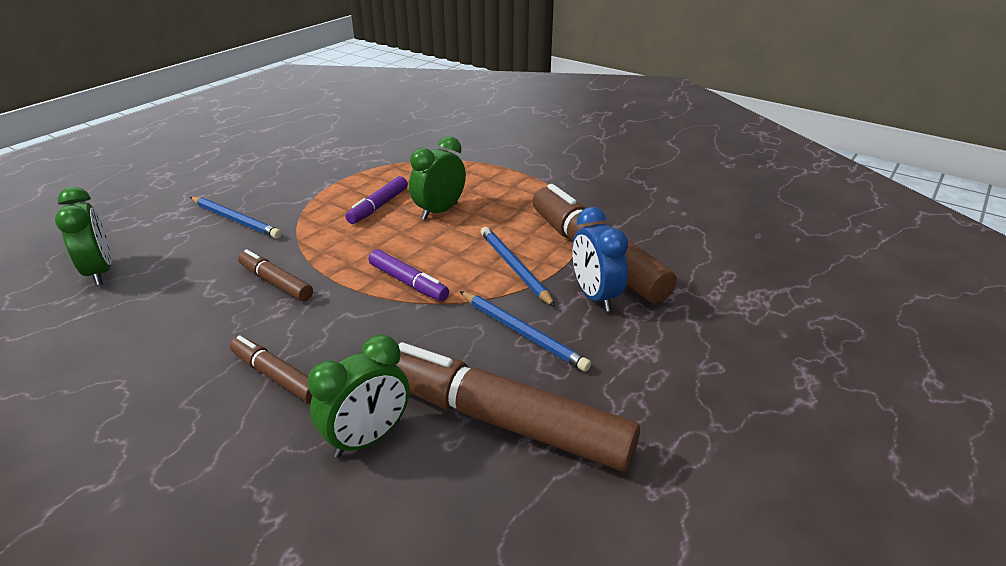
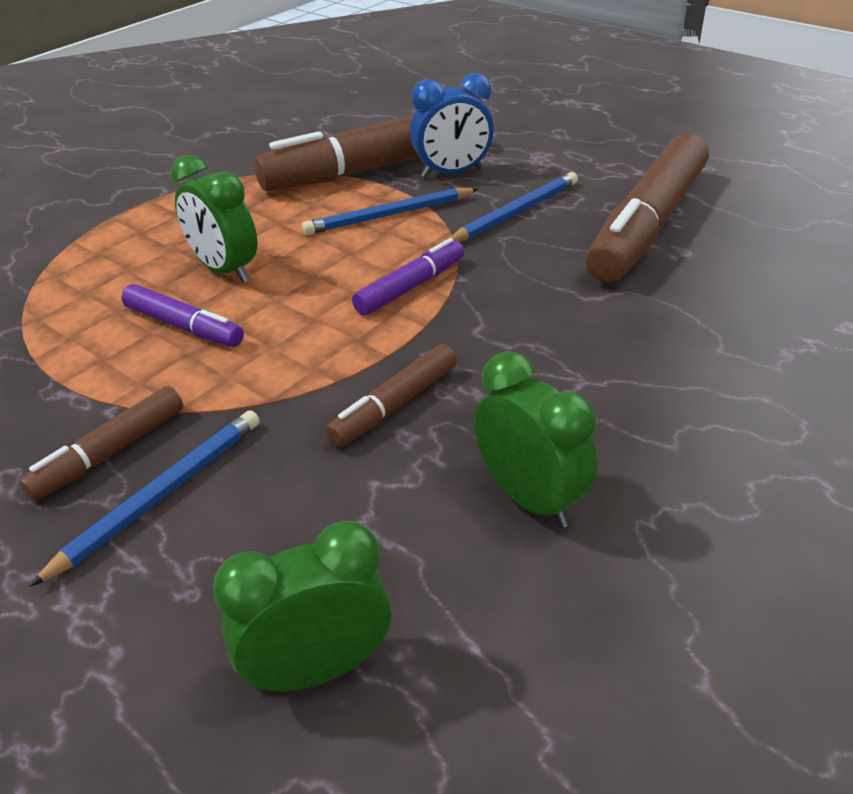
camera: 85 degrees left, 5 degrees up
brown marker [230,335,313,403] -> brown marker moved to [19,386,183,501]
green clock [308,335,410,458] -> green clock moved to [474,351,597,528]

